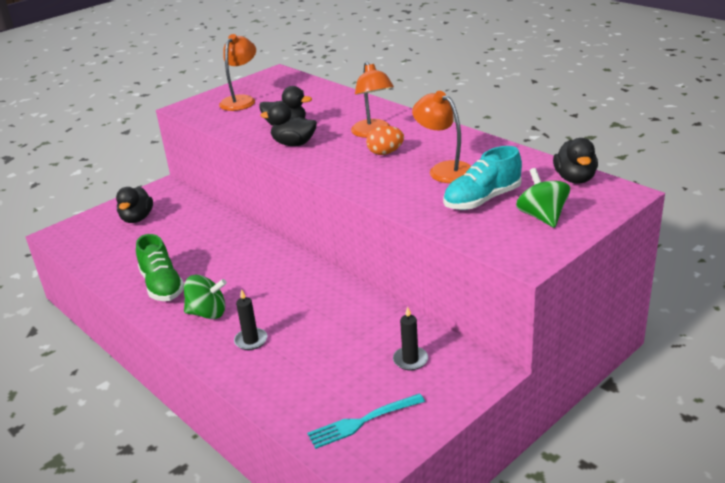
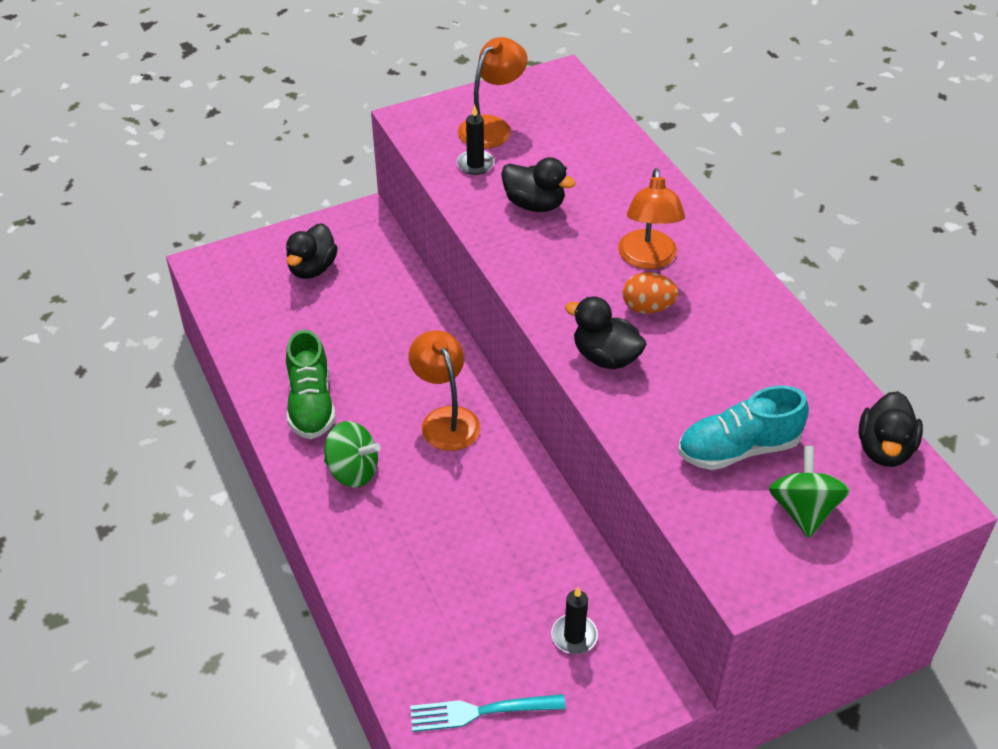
camera: 15 degrees right, 15 degrees up
black candle [234,289,267,350] -> black candle moved to [457,105,495,175]
black duck [261,102,317,146] -> black duck moved to [565,296,646,369]
orange lamp [412,91,471,183] -> orange lamp moved to [408,330,480,451]

